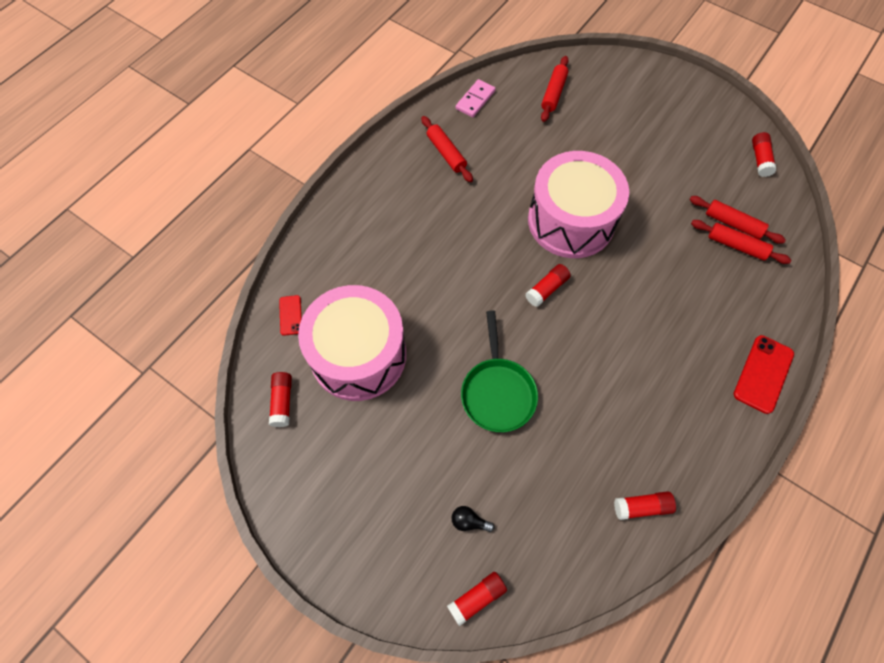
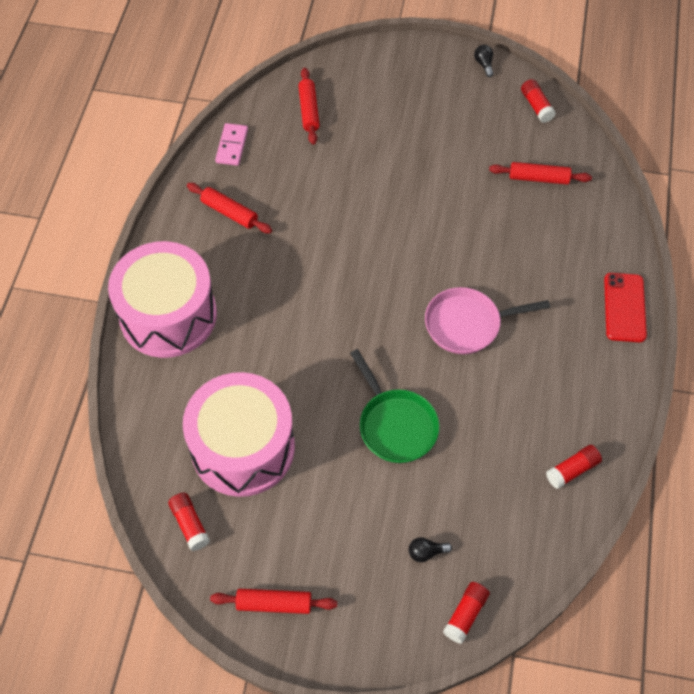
camera: 25 degrees left, 5 degrees down
red phone [279,295,302,336] -> none
red glue stick [525,264,571,307] -> none
pink drum [528,151,629,258] -> pink drum moved to [108,241,217,358]
red rolling pin [691,220,791,264] -> red rolling pin moved to [210,589,337,614]
none -> pink pan [425,287,550,354]
none -> black light bulb [474,45,494,77]

